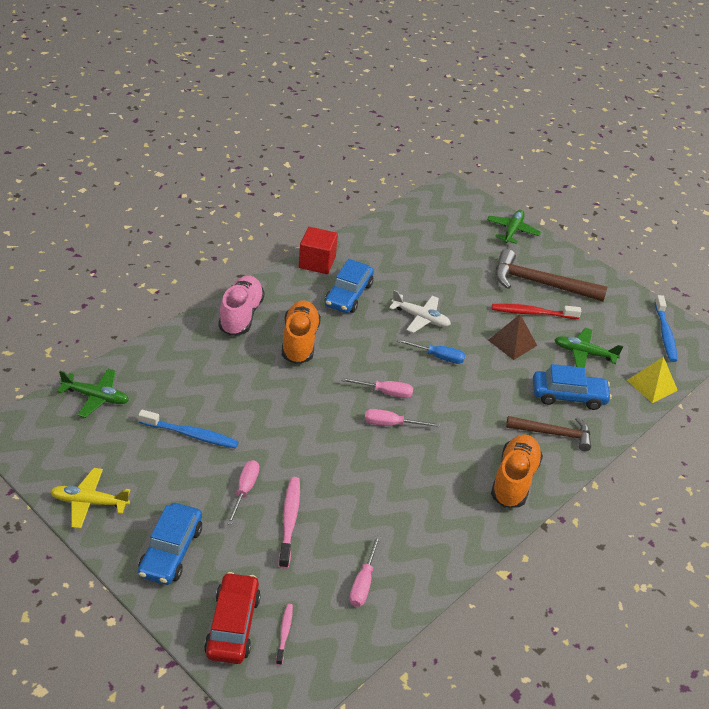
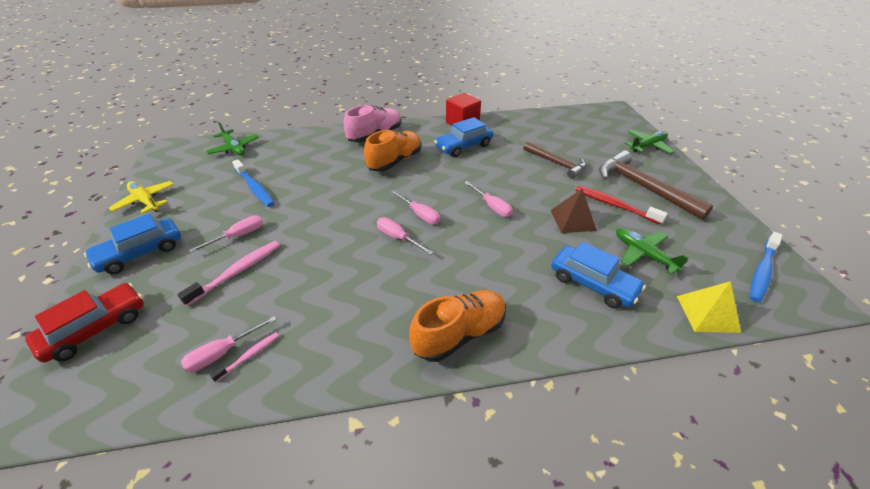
camera: 40 degrees right, 0 degrees up
pink toothbrush [276,604,293,665] -> pink toothbrush moved to [210,332,279,382]
white plane [389,290,451,333] -> none
blue screwdriver [397,339,465,364] -> pink screwdriver [464,181,513,217]
brown hammer [506,416,591,451] -> brown hammer moved to [523,142,586,179]

